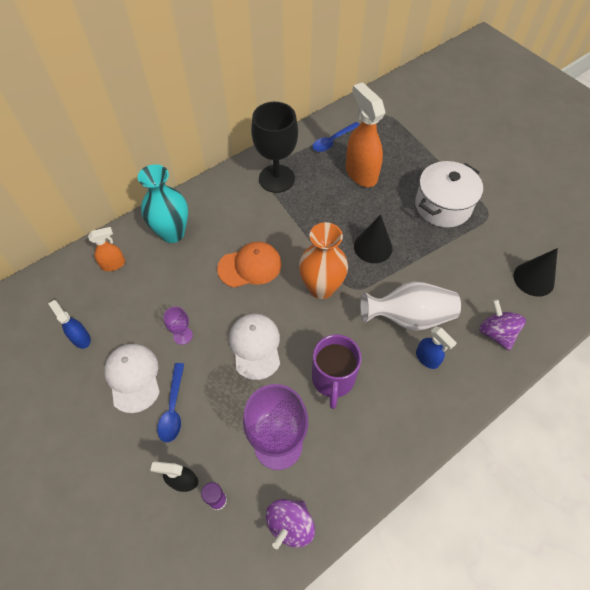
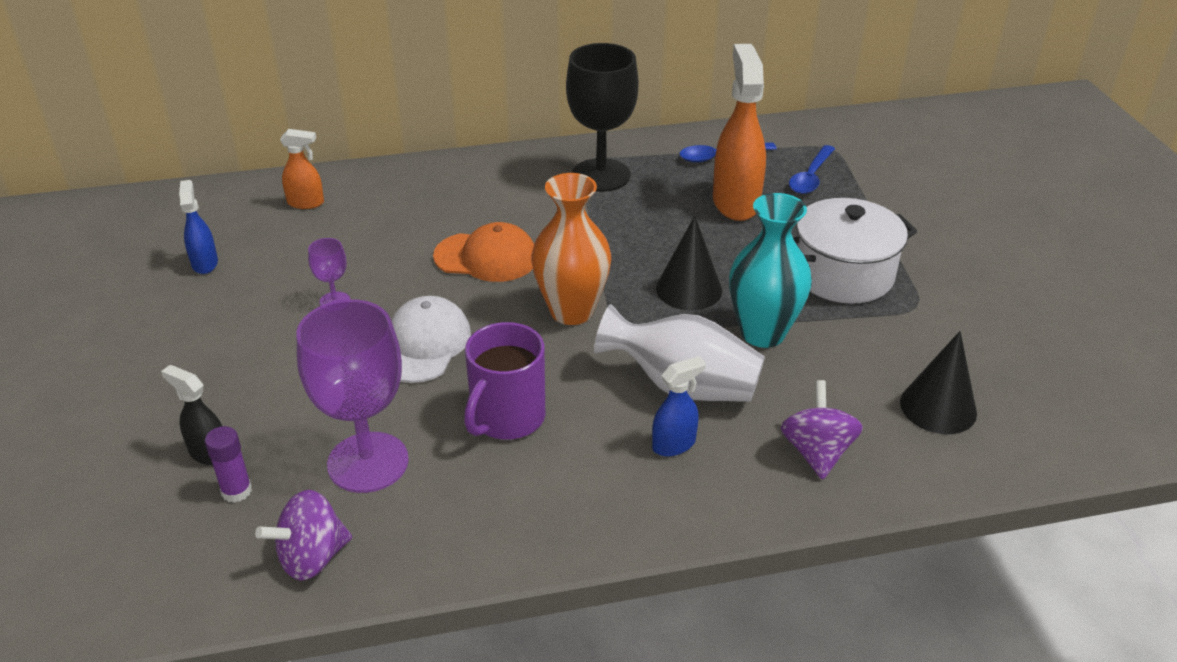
camera: 25 degrees right, 20 degrees down
white cap [104,344,160,413] -> none
turquoise vase [138,164,188,243] -> turquoise vase moved to [729,193,812,348]
blue spoon [157,363,184,443] -> blue spoon moved to [789,145,835,194]
blue spray bottle [416,326,457,369] -> blue spray bottle turned 105 degrees counterclockwise [652,356,706,456]

